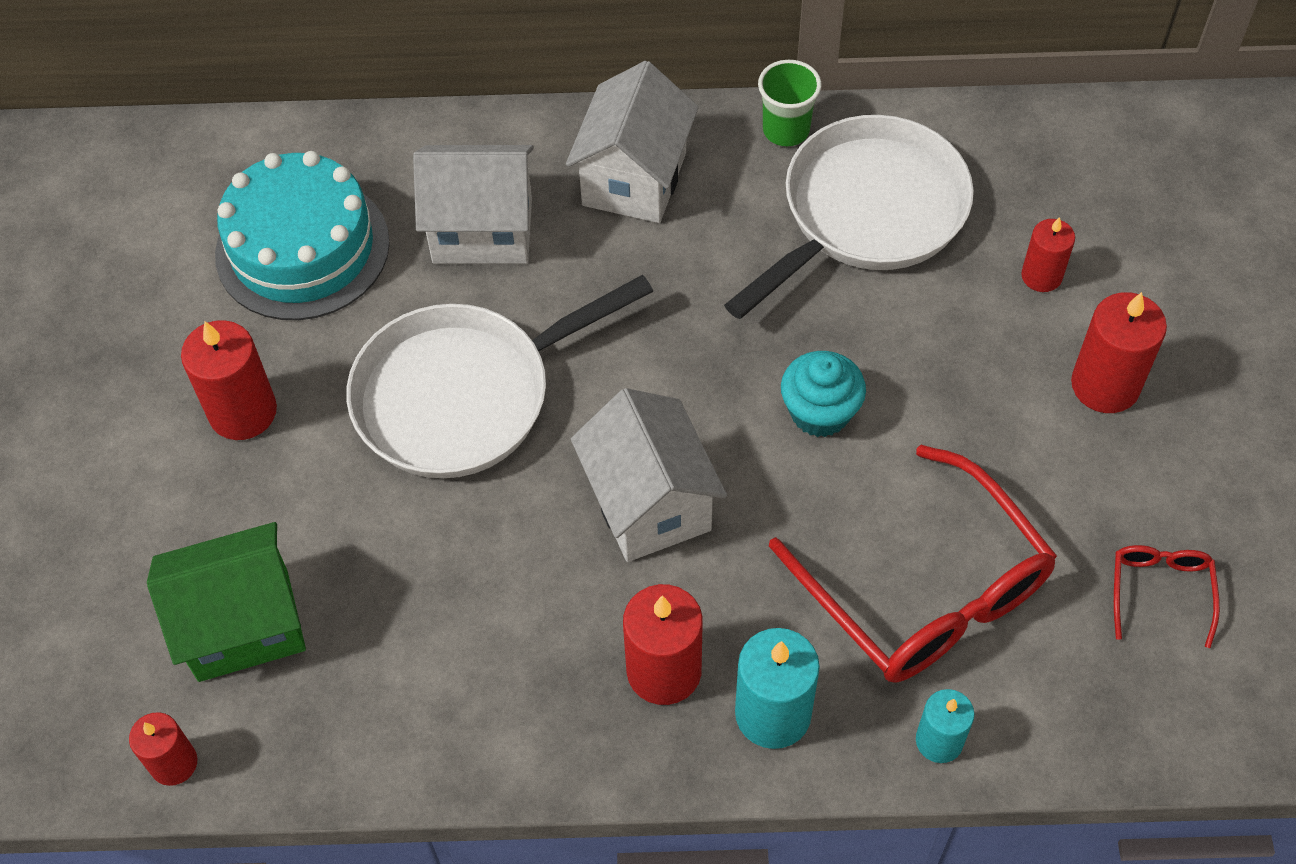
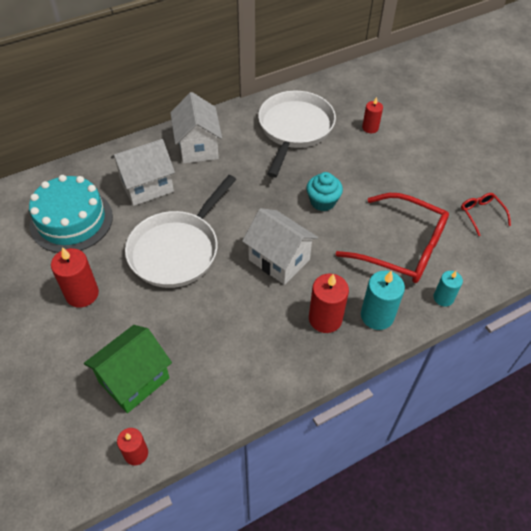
camera: 30 degrees left, 5 degrees down
green cup [758,60,822,146] -> none
red candle [1071,292,1167,413] -> none

